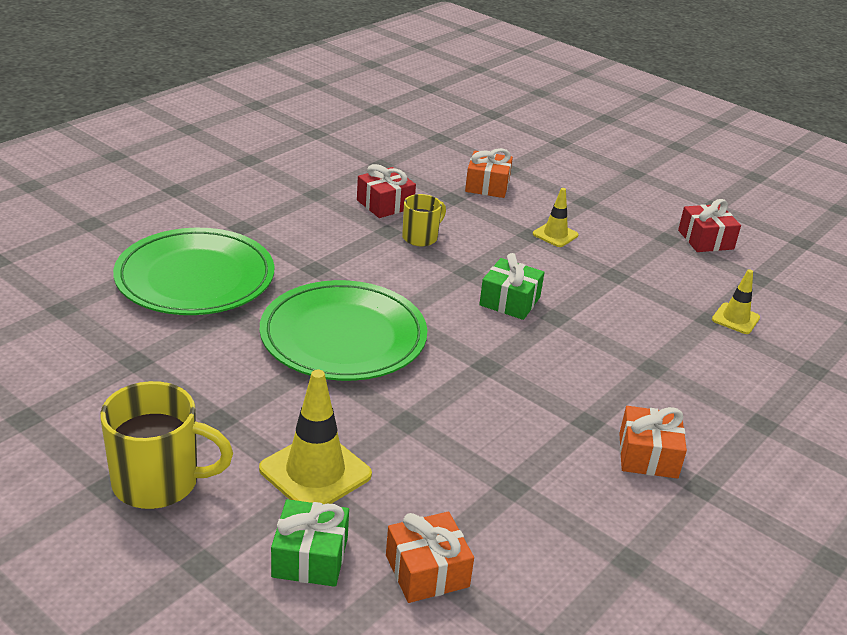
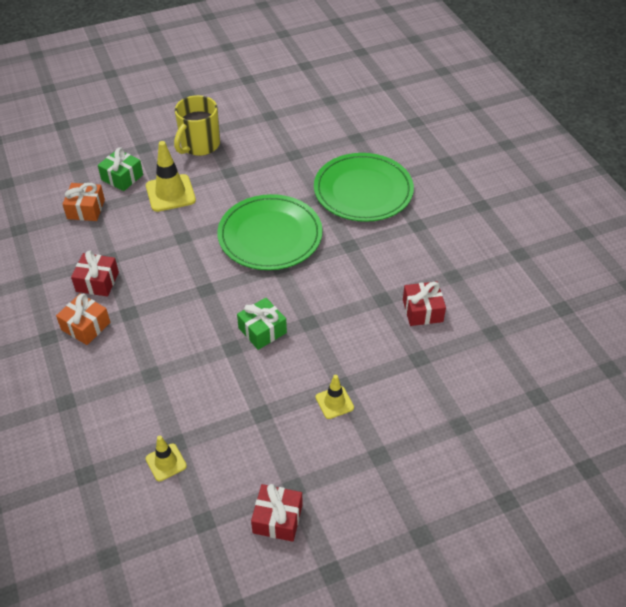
camera: 120 degrees right, 15 degrees up
yellow mug [402,194,446,247] -> none
orange gift [465,148,513,198] -> none
none -> red gift [71,250,119,297]

